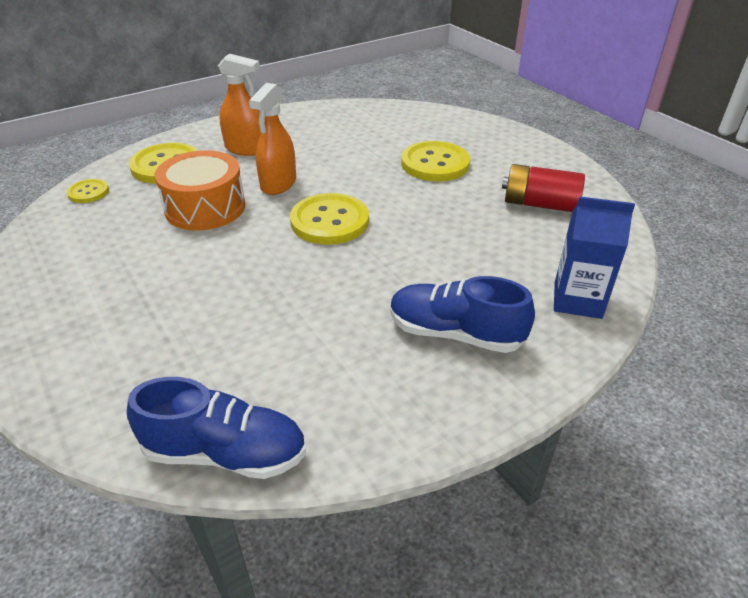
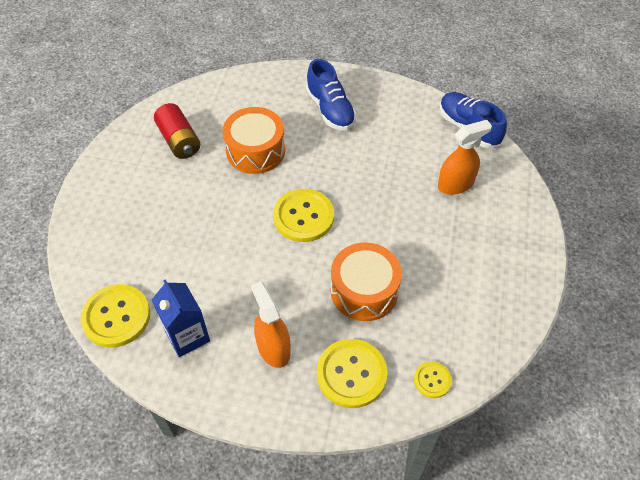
camera: 135 degrees left, 15 degrees up
orange spray bottle [249,83,296,195] -> orange spray bottle moved to [438,120,492,195]
yellow button [401,141,470,181] -> yellow button moved to [80,284,150,348]
blue carton [554,197,635,319] -> blue carton moved to [152,279,210,357]
none -> orange drum [223,107,285,174]

